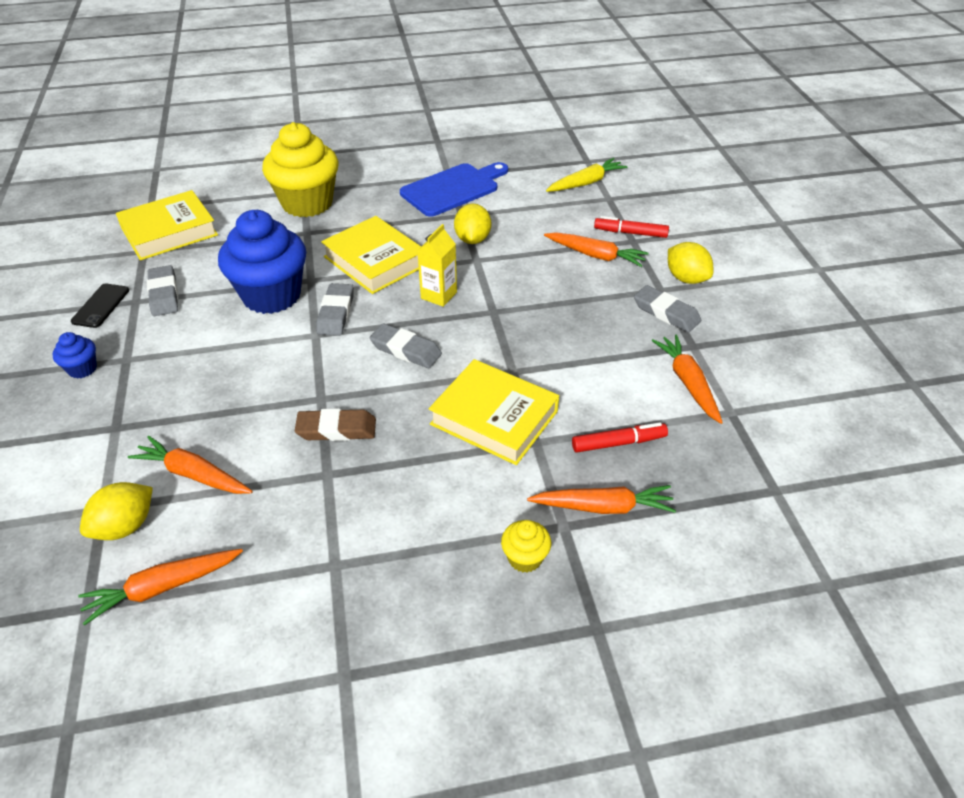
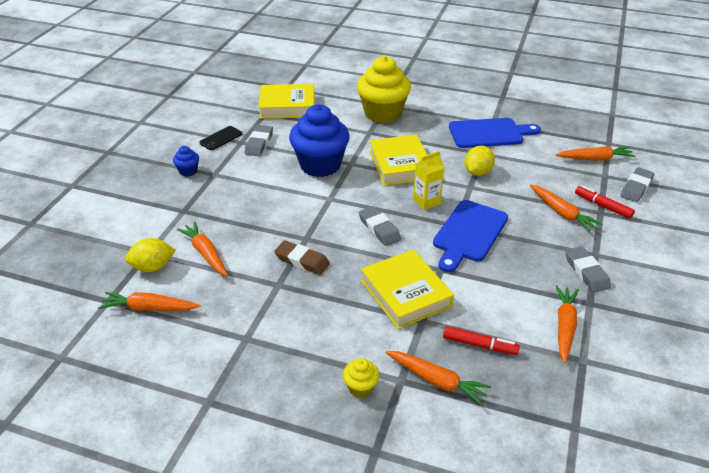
camera: 30 degrees right, 5 degrees down
grey eraser [316,283,354,336] -> grey eraser moved to [620,167,654,202]
yellow carrot [546,158,627,192] -> orange carrot [556,146,635,161]
yellow lemon [668,242,713,284] -> none
none -> blue cutting board [433,200,508,272]

